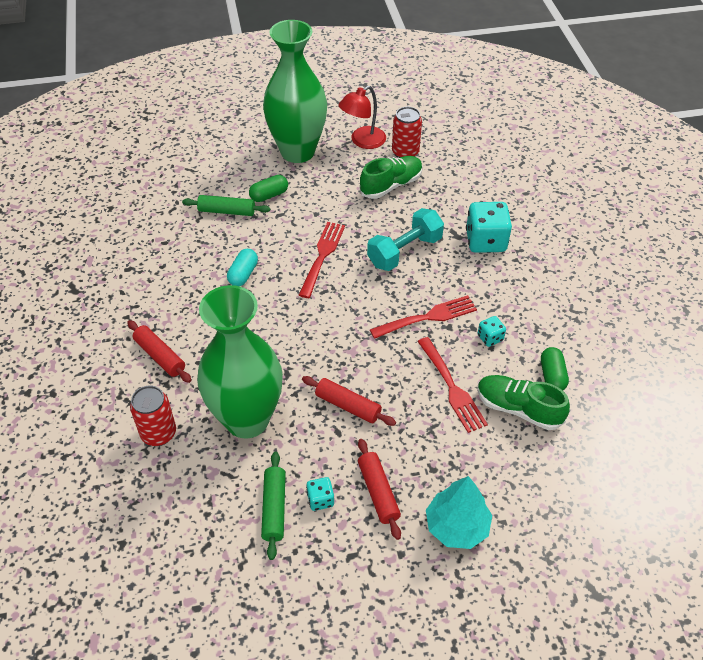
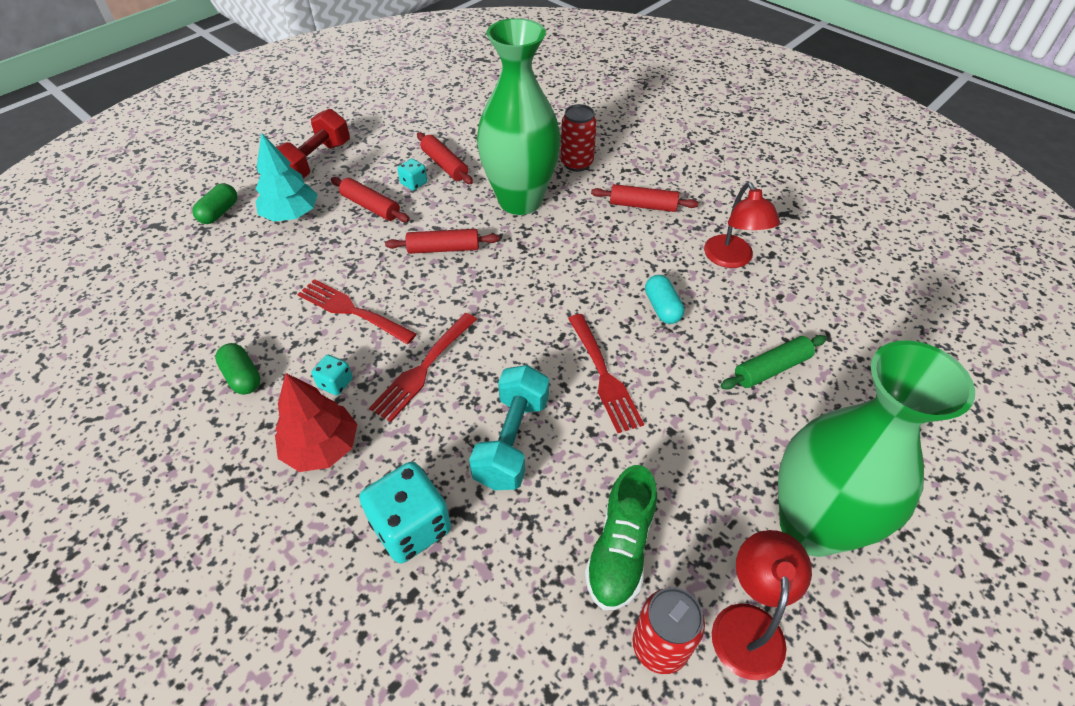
camera: 145 degrees right, 0 degrees up
green capsule [249,175,288,202] -> green capsule moved to [192,183,237,224]
green rolling pin [261,451,286,560] -> red rolling pin [417,132,473,184]
green shoe [477,375,570,430] -> none
none -> red tree [275,373,357,472]
none -> red dumbbell [276,109,350,179]
none -> red lamp [704,182,780,268]

